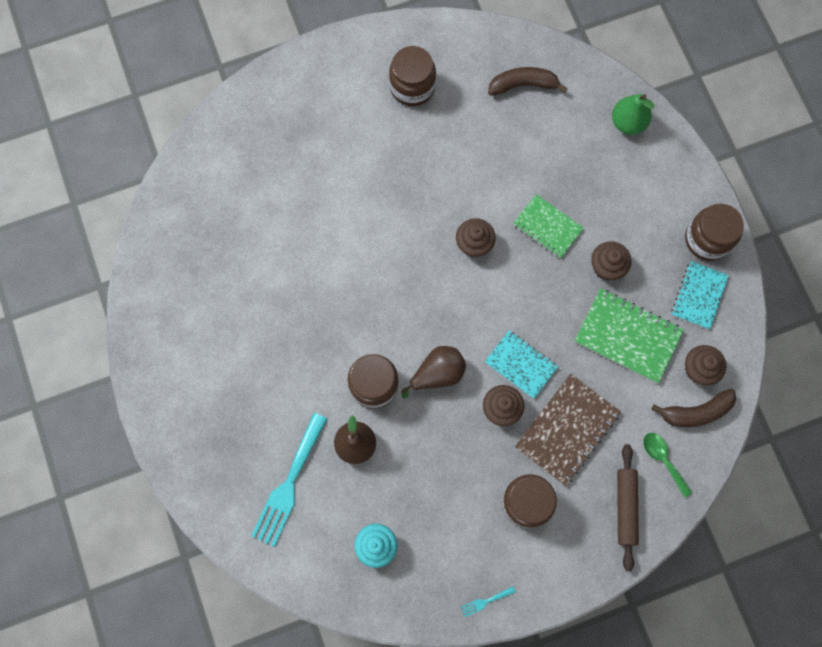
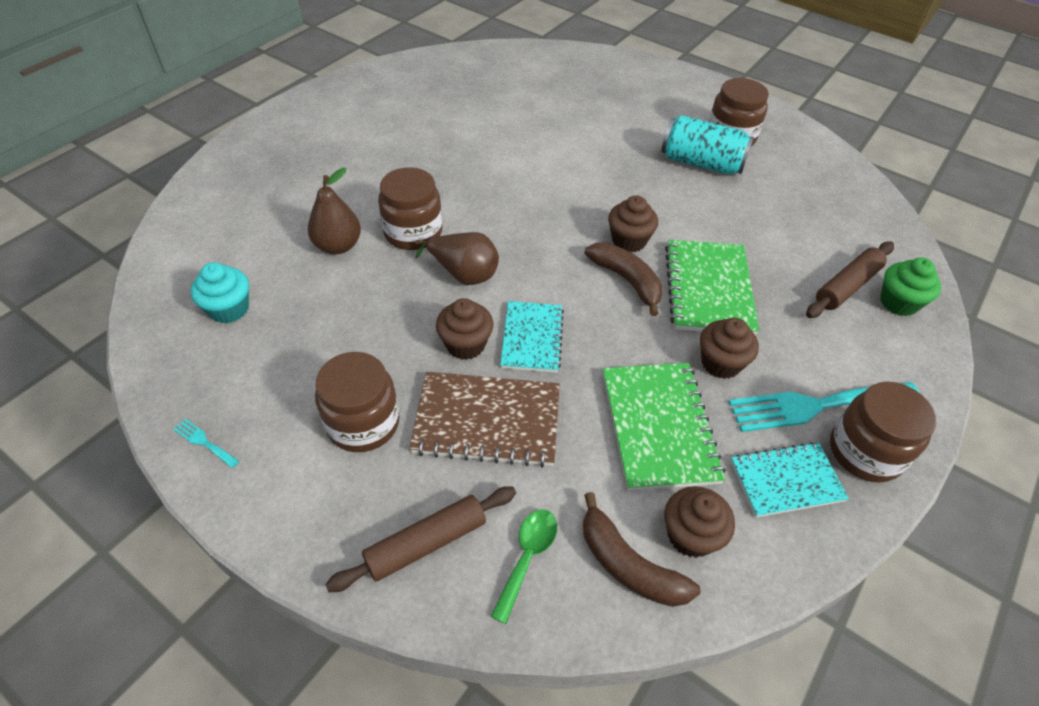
camera: 55 degrees right, 25 degrees down
turquoise fork [251,413,327,547] -> turquoise fork moved to [729,382,920,432]
brown banana [488,67,568,96] -> brown banana moved to [585,242,663,316]
green notebook [513,194,584,258] -> green notebook [665,240,759,336], size x1.51
green pear [612,94,654,135] -> green cupcake [880,258,941,316]
none -> turquoise can [661,115,754,175]
none -> brown rolling pin [806,241,894,318]

